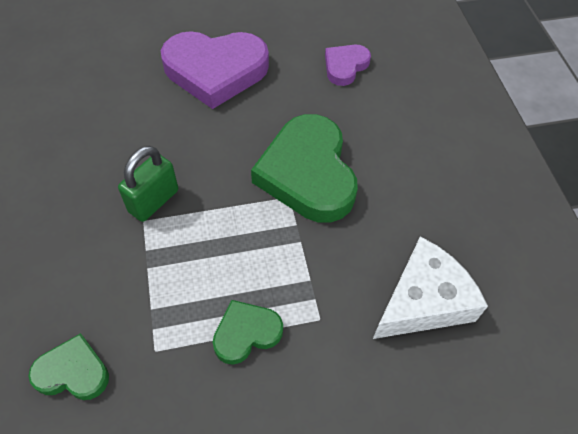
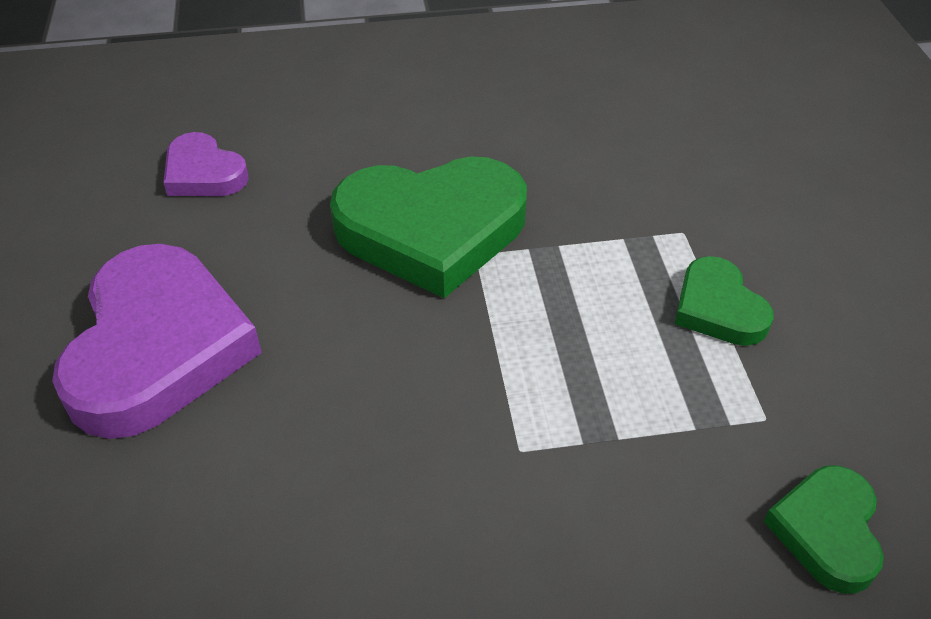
camera: 85 degrees left, 10 degrees down
green padlock [118,146,178,222] -> none
white cheese [373,236,488,339] -> none

